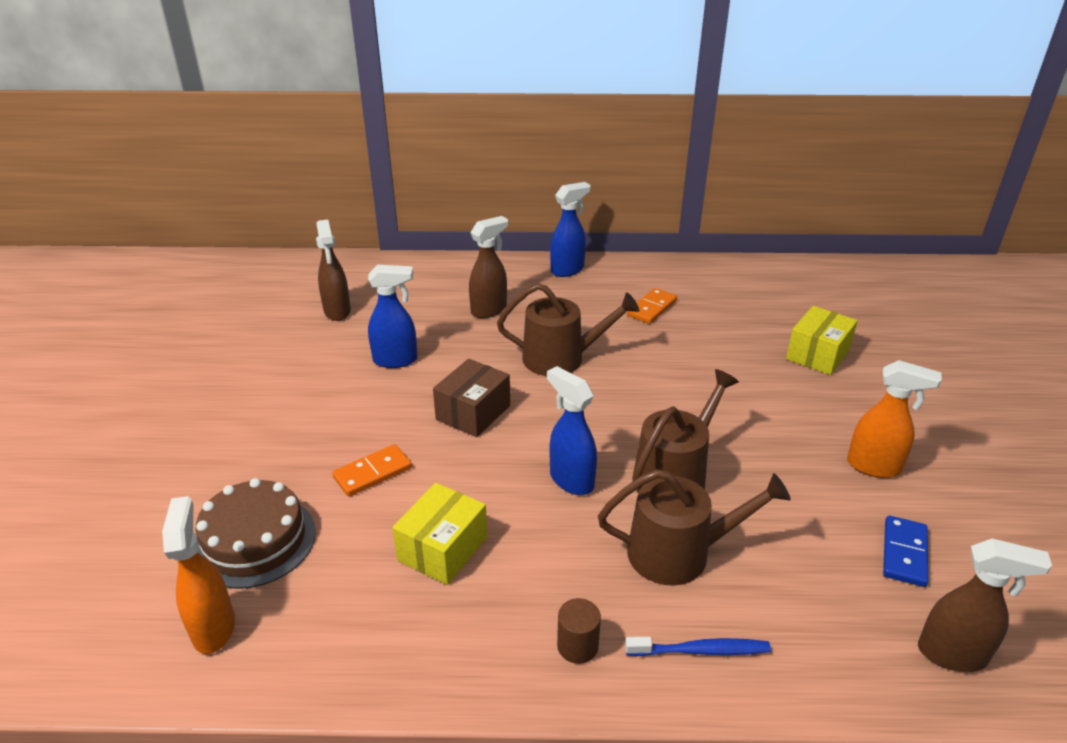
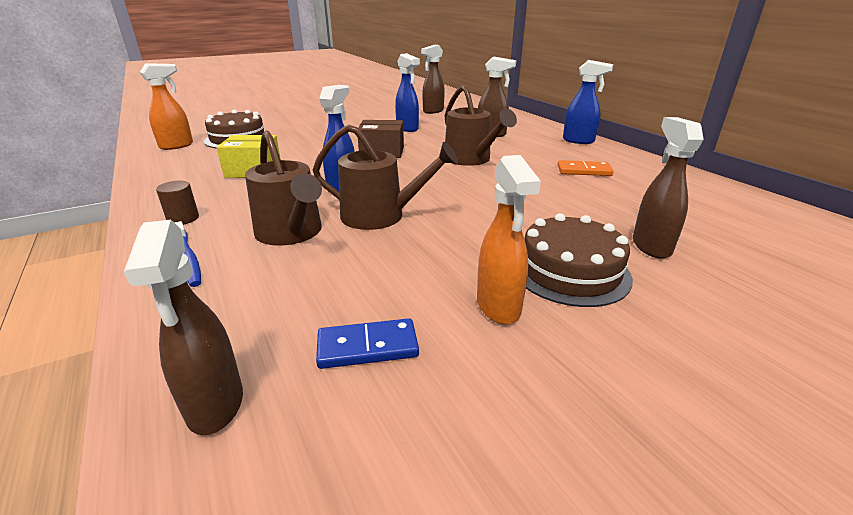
camera: 60 degrees right, 5 degrees down
orange domino [332,444,412,497] -> none
yellow box [786,306,858,375] -> brown spray bottle [633,117,704,259]
none -> brown cake [525,213,633,307]

